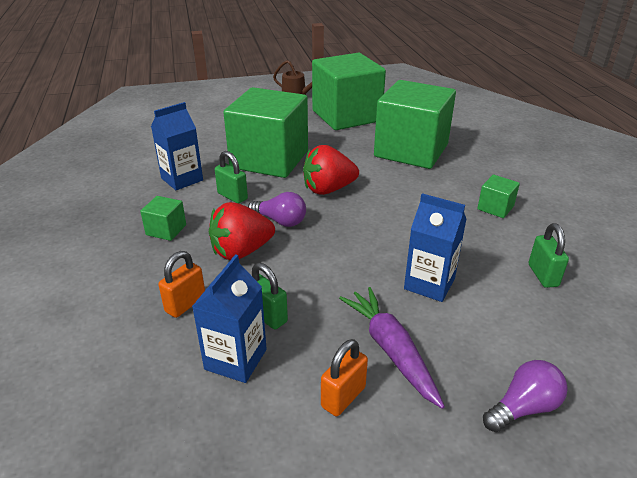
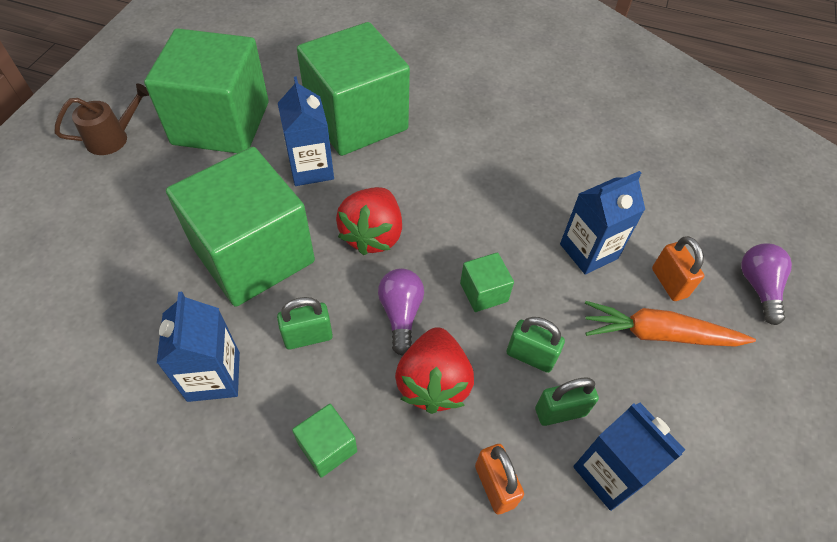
camera: 60 degrees left, 20 degrees up
purple light bulb [248,192,306,227] -> purple light bulb turned 60 degrees counterclockwise [378,268,424,356]
orange padlock [321,339,368,416] -> orange padlock moved to [652,236,704,301]
purple carrot [339,287,445,409] -> orange carrot [585,301,756,347]
green cube [477,175,520,218] -> green cube moved to [460,253,514,312]
green padlock [529,223,569,288] -> green padlock moved to [506,317,565,373]
none -> blue carton [278,76,334,186]

